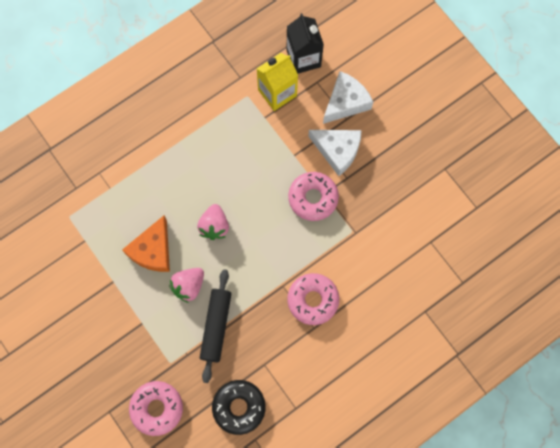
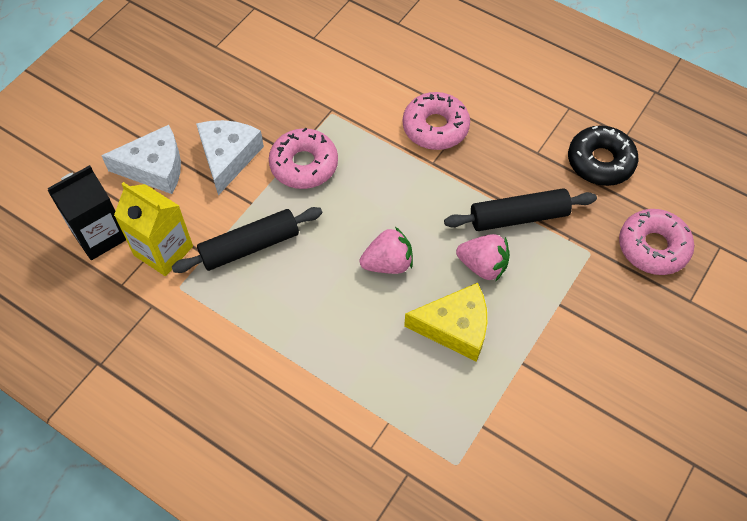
camera: 110 degrees left, 15 degrees down
orange cheese [122,216,170,272] -> yellow cheese [404,283,487,362]
white cheese [323,71,373,124] -> white cheese turned 150 degrees clockwise [101,125,181,194]
none -> black rolling pin [172,207,322,273]

